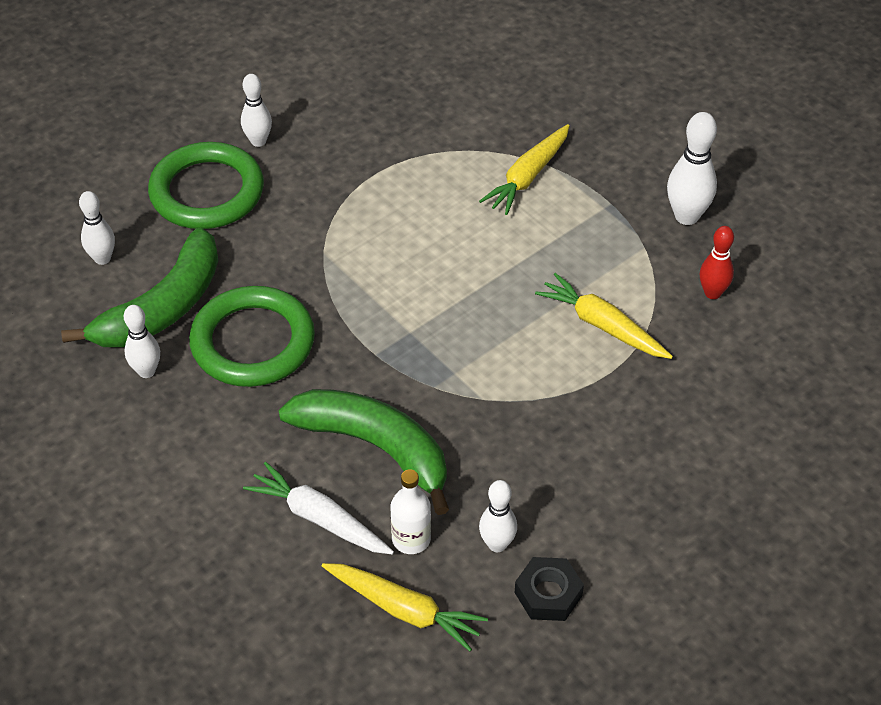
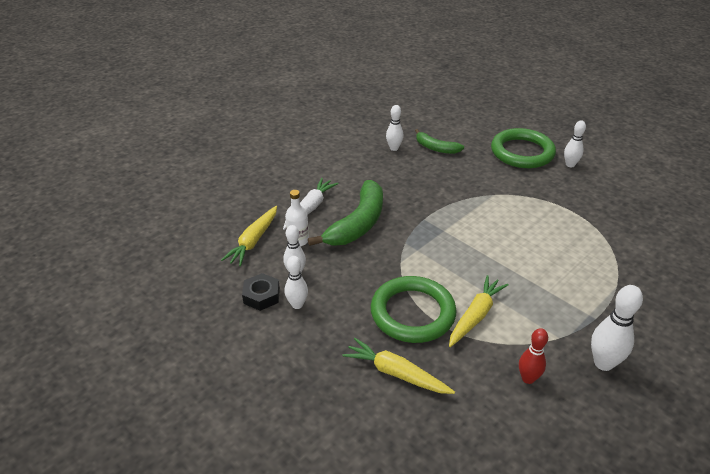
camera: 85 degrees right, 10 degrees down
green banana [61,227,218,347] -> green banana [415,129,464,154], size x0.57
white bowling pin [79,191,115,265] -> white bowling pin moved to [285,256,308,309]
green ring [189,286,315,387] -> green ring moved to [371,276,456,343]
yellow carrot [479,124,570,215] -> yellow carrot moved to [342,338,455,394]

